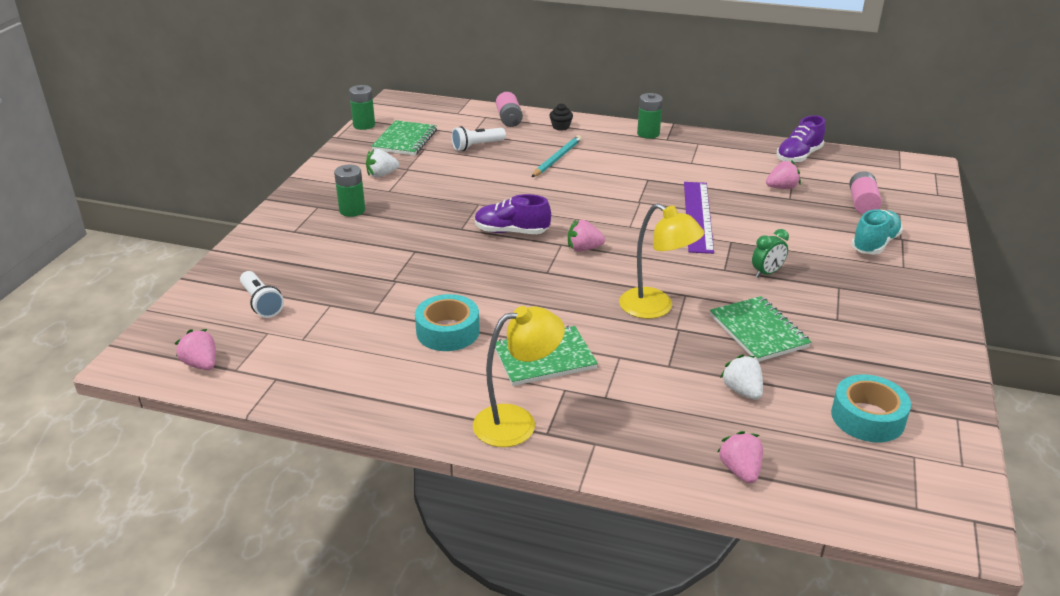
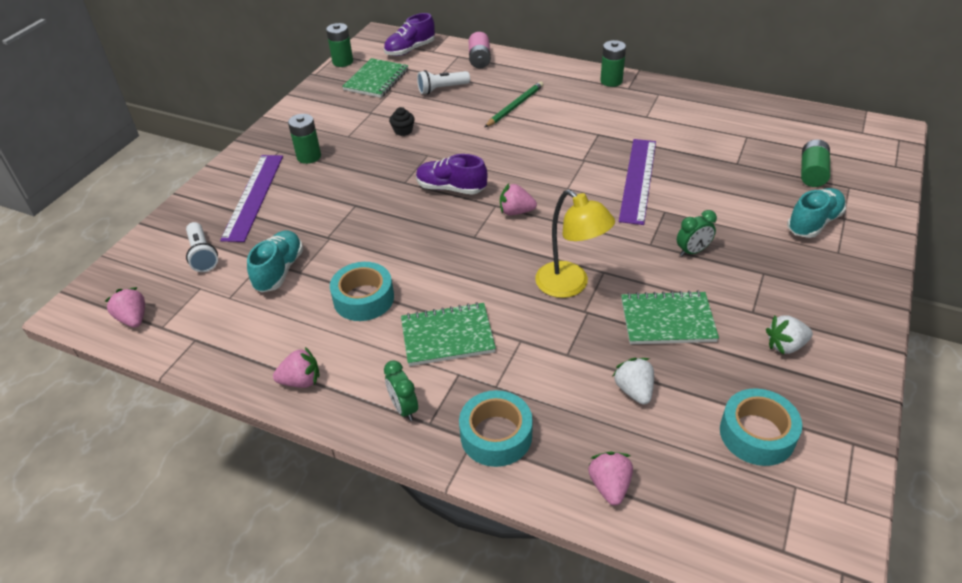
camera: 10 degrees right, 10 degrees up
white strawberry [366,149,399,177] -> white strawberry moved to [766,315,813,355]
yellow lamp [473,306,565,447] -> green clock [384,360,418,421]
turquoise pencil [532,135,582,177] -> green pencil [484,81,544,128]
black cupcake [550,103,573,131] -> black cupcake moved to [389,107,414,136]
green notebook [710,296,811,362] -> green notebook turned 75 degrees counterclockwise [621,290,719,344]
pink strawberry [766,160,801,189] -> pink strawberry moved to [273,347,320,388]
purple shoe [776,115,826,163] -> purple shoe moved to [384,13,435,56]
pink battery [849,171,882,214] -> green battery [801,139,830,187]
none -> purple ruler [220,155,283,242]
none -> turquoise shoe [247,230,303,293]
none -> turquoise tape [459,390,533,467]

